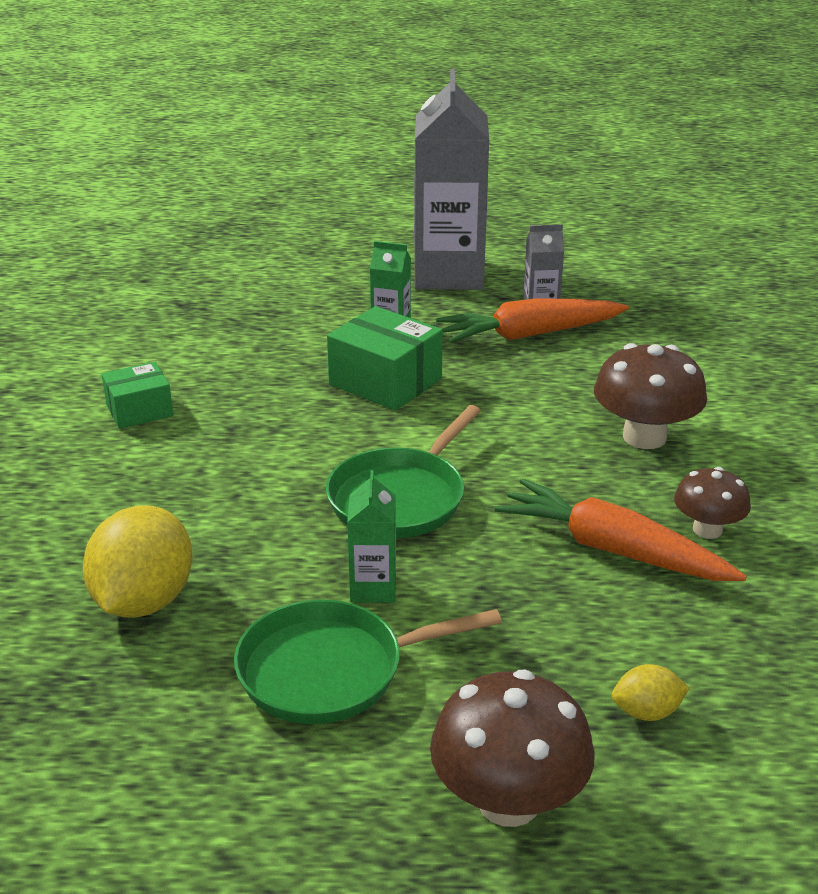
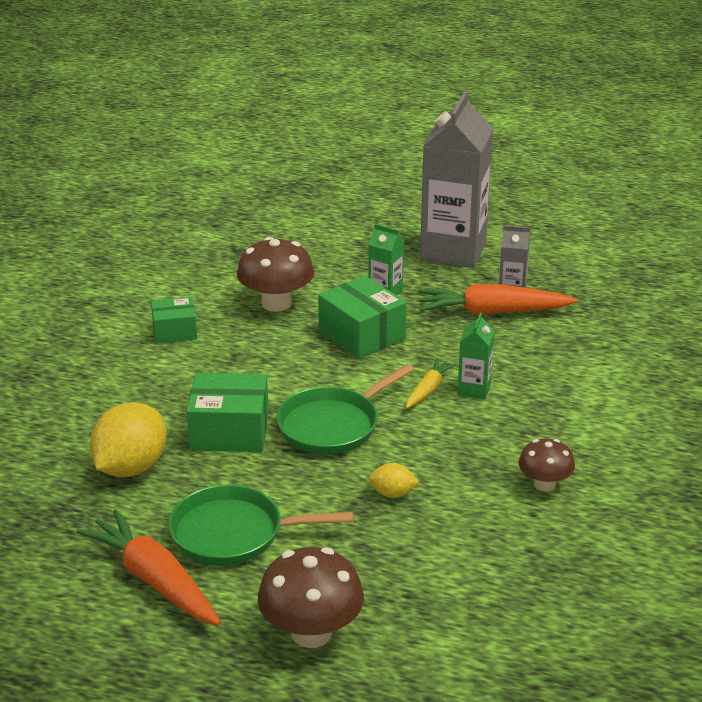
camera: 15 degrees right, 0 degrees up
green carton [347,470,396,603] -> green carton moved to [457,312,495,400]
orange carrot [495,479,747,581] -> orange carrot moved to [77,509,221,626]
brown mushroom [594,343,707,449] -> brown mushroom moved to [237,237,314,312]
yellow lemon [612,664,690,721] -> yellow lemon moved to [369,463,419,498]
none -> green box [187,373,269,452]
none -> yellow carrot [406,358,457,408]

